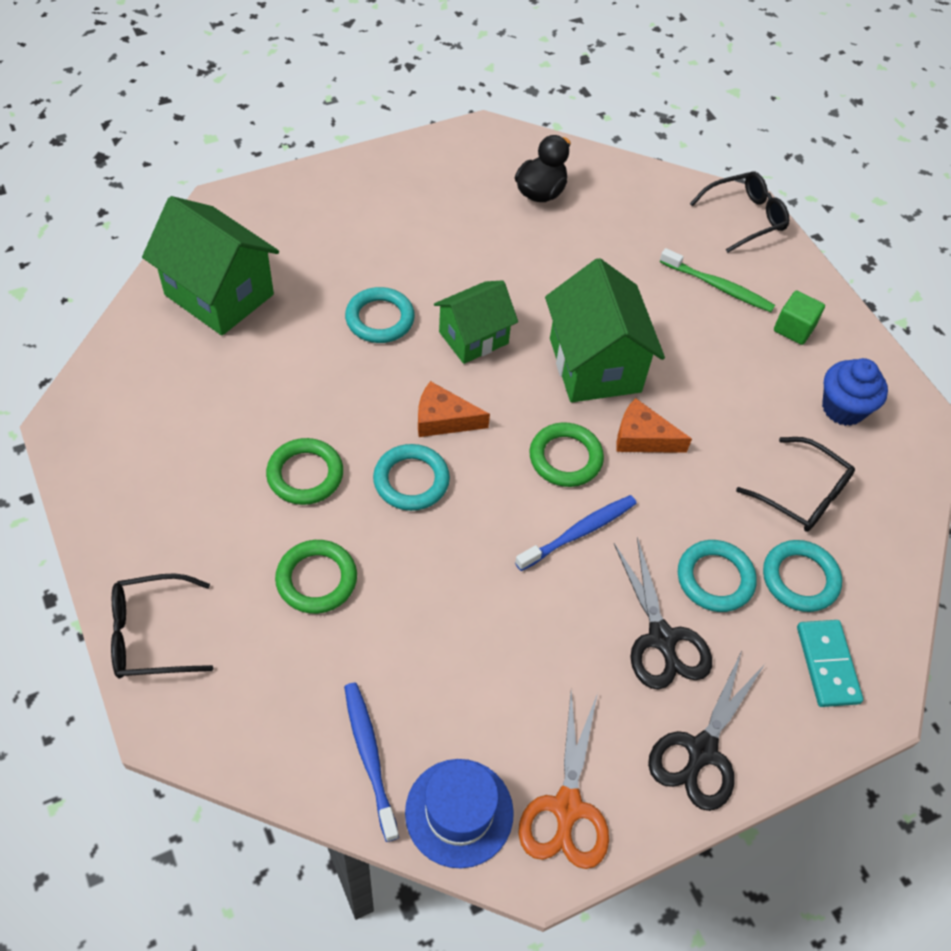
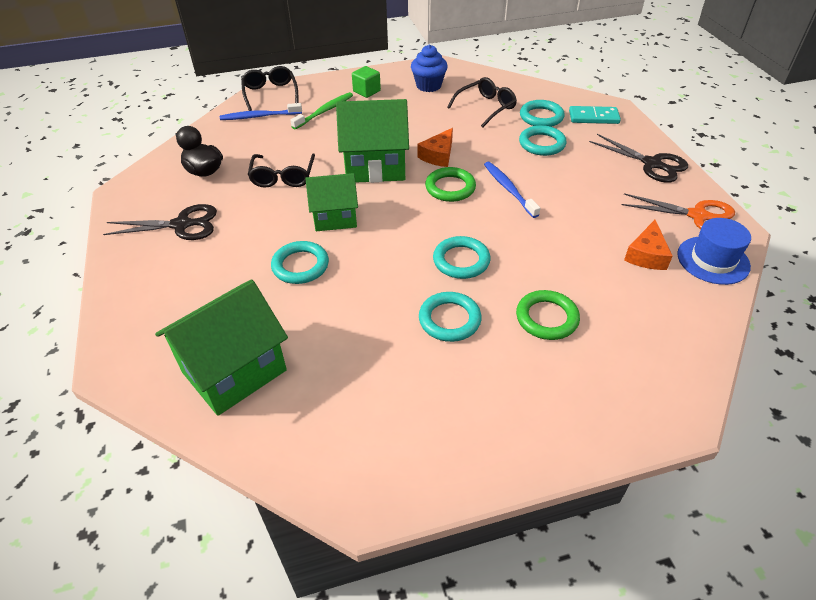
camera: 75 degrees left, 10 degrees down
black glasses [111,573,214,678] -> black glasses moved to [248,154,315,188]
green ring [266,438,343,505] -> turquoise ring [419,292,482,342]
blue toothbrush [344,682,399,842] -> blue toothbrush moved to [220,103,302,120]
orange cheese [418,381,490,437] -> orange cheese moved to [624,220,672,270]
green house [434,280,518,364] -> green house turned 75 degrees counterclockwise [305,173,358,231]
black scissors [614,537,712,690] -> black scissors moved to [103,204,217,240]

